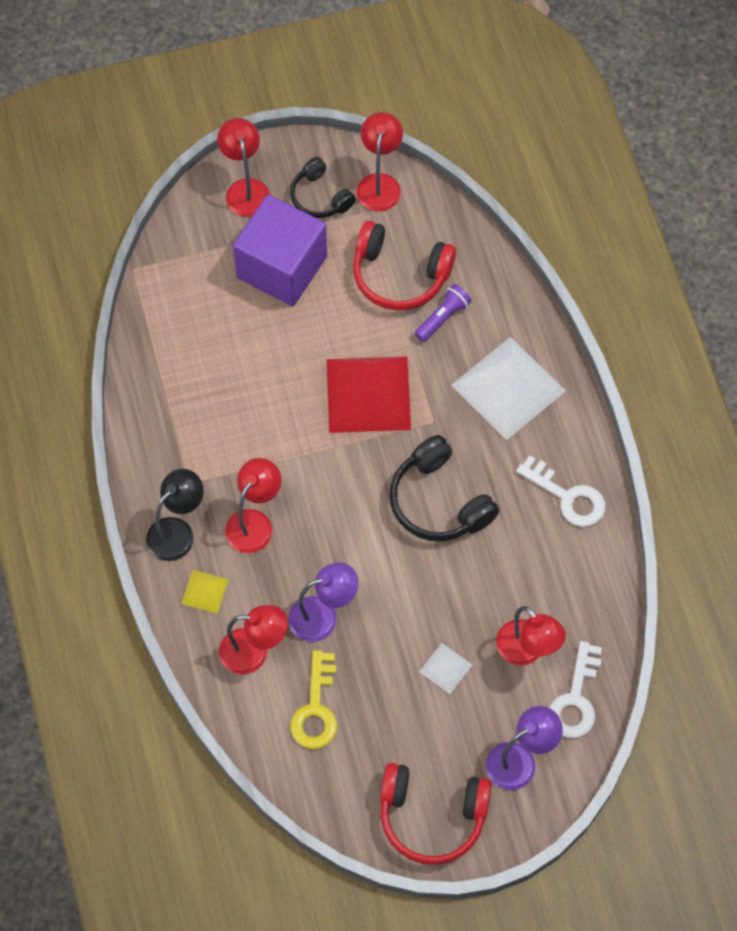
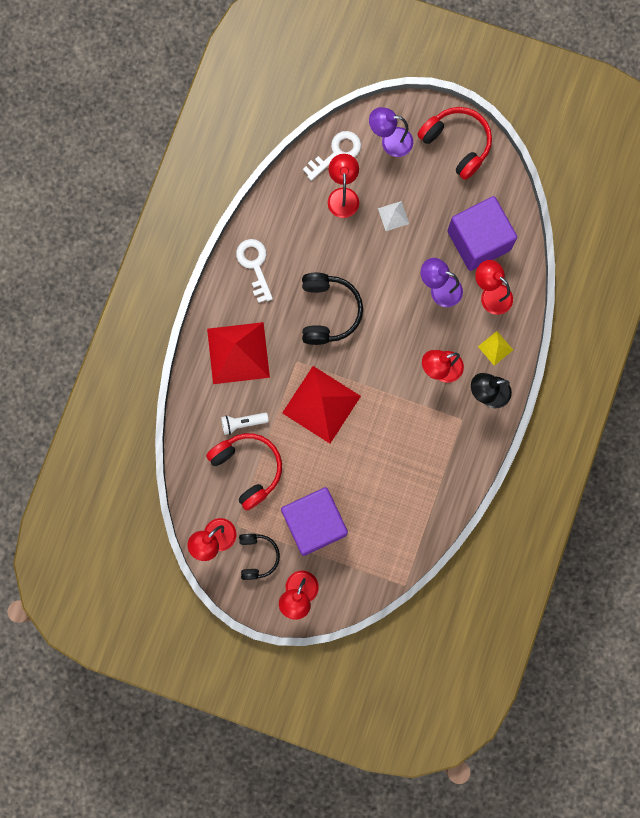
camera: 145 degrees left, 15 degrees up
yellow key [290,650,337,749] -> purple cube [447,196,518,271]
purple flashlight [415,284,472,342] -> white flashlight [221,412,269,435]
white pyramid [452,337,566,440] -> red pyramid [207,322,270,384]

